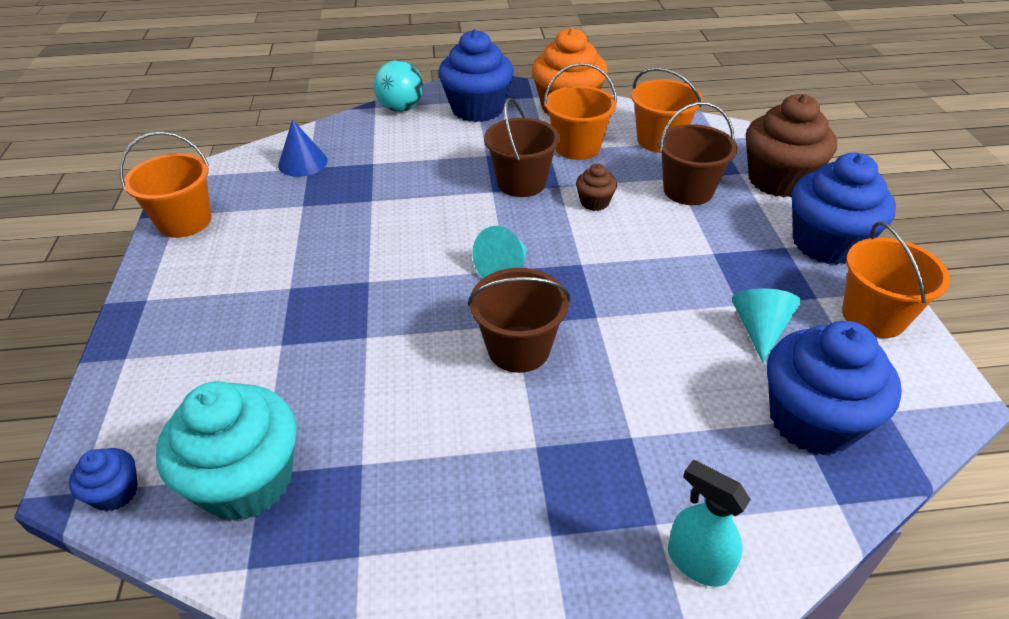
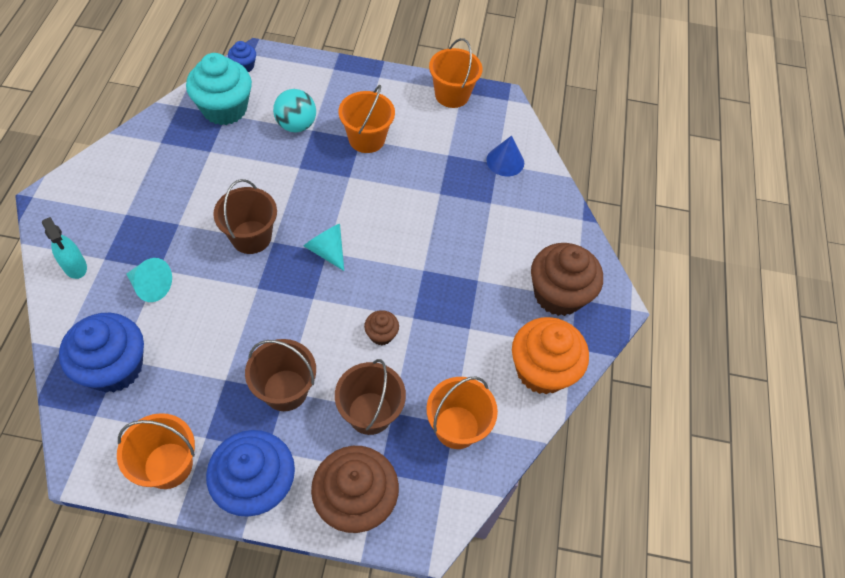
camera: 100 degrees right, 15 degrees up
turquoise ball [374,60,424,112] -> turquoise ball moved to [273,89,316,133]
blue cupcake [438,29,514,122] -> brown cupcake [531,243,603,316]
brown bucket [484,98,560,197] -> brown bucket moved to [245,339,316,411]
orange bucket [544,63,617,160] -> orange bucket moved to [339,85,395,153]
turquoise spray bottle [668,460,751,587] -> turquoise spray bottle turned 90 degrees clockwise [42,217,87,279]
turquoise cone [732,288,801,363] -> turquoise cone moved to [126,258,172,302]

